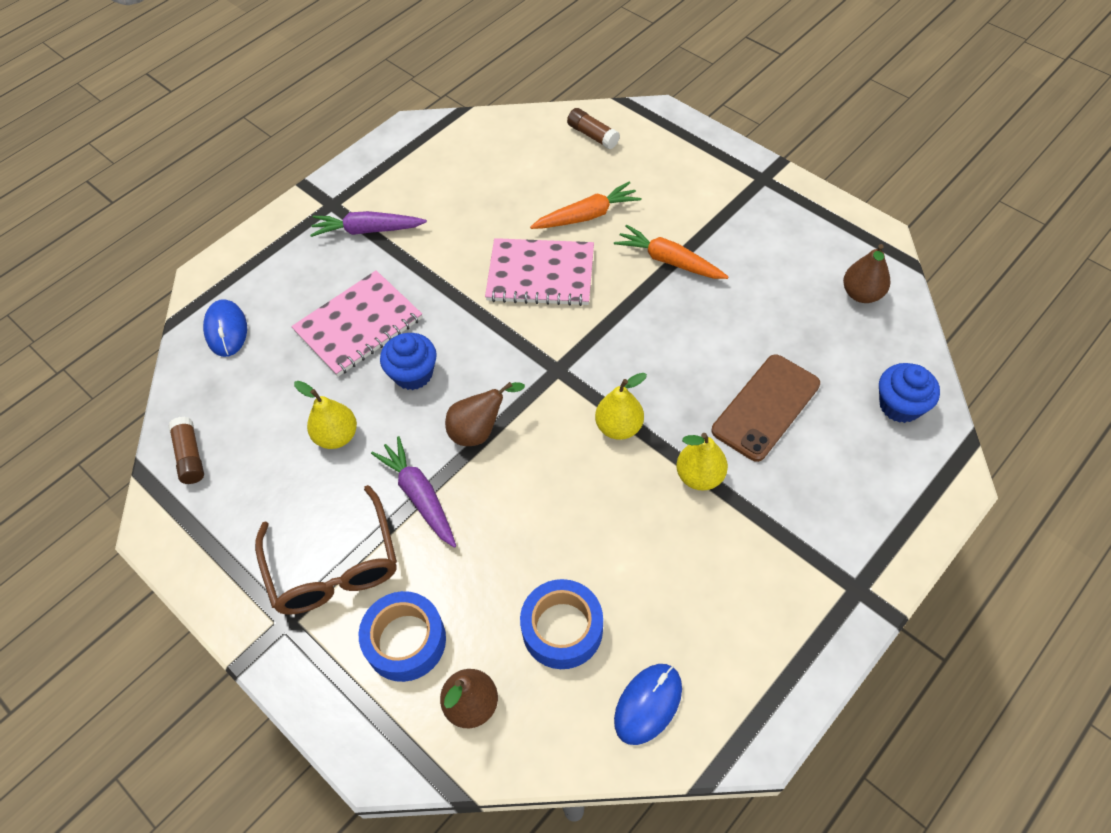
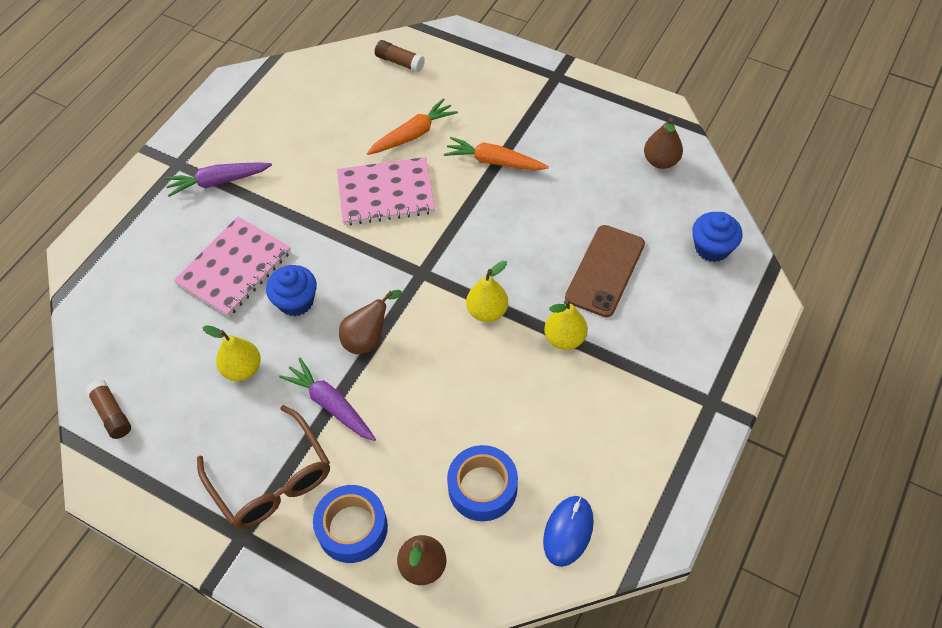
camera: 15 degrees left, 0 degrees up
blue mouse [203,299,247,357] -> none

